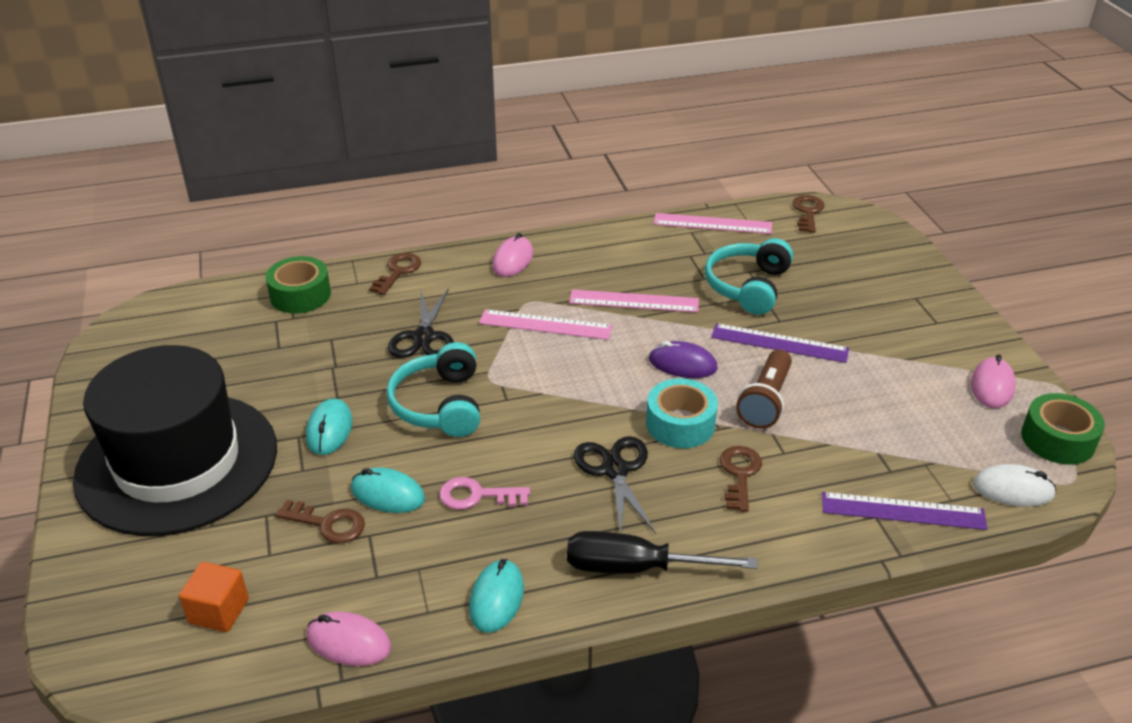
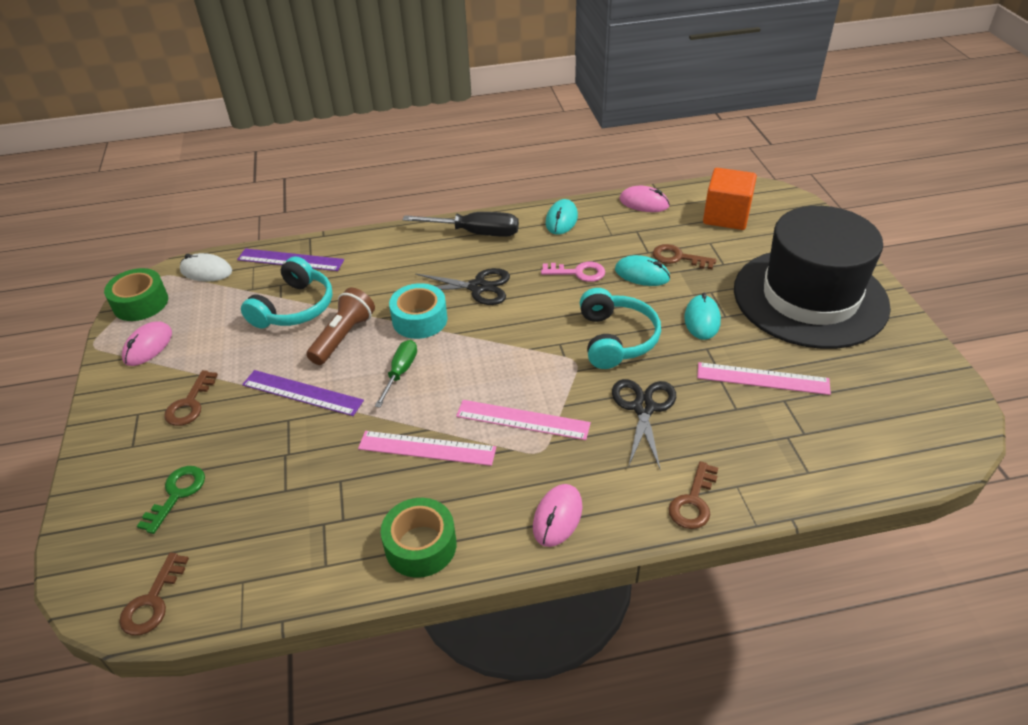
camera: 175 degrees left, 5 degrees up
orange cube [179,562,249,632] -> orange cube [703,168,757,230], size x1.55
green tape [266,256,331,313] -> green tape moved to [380,498,457,578]
black scissors [574,436,656,534] -> black scissors turned 75 degrees counterclockwise [415,268,510,305]
purple mouse [649,341,717,378] -> green screwdriver [375,340,417,408]
pink ruler [654,213,772,234] -> pink ruler moved to [697,362,831,395]
turquoise headphones [705,238,793,315] -> turquoise headphones moved to [241,256,332,329]
brown key [720,446,762,512] -> brown key moved to [164,370,218,426]
none -> green key [137,466,205,534]

